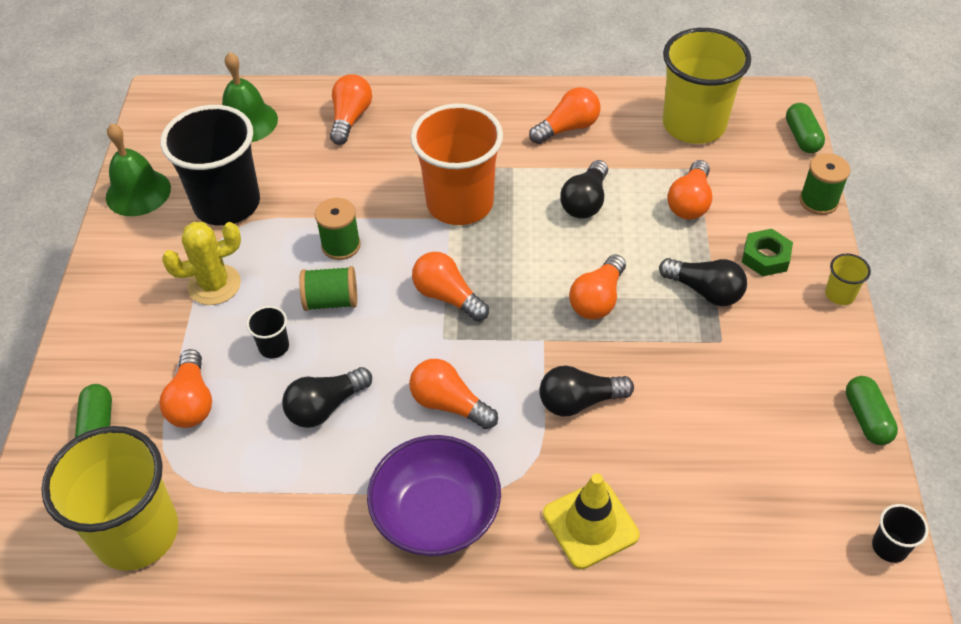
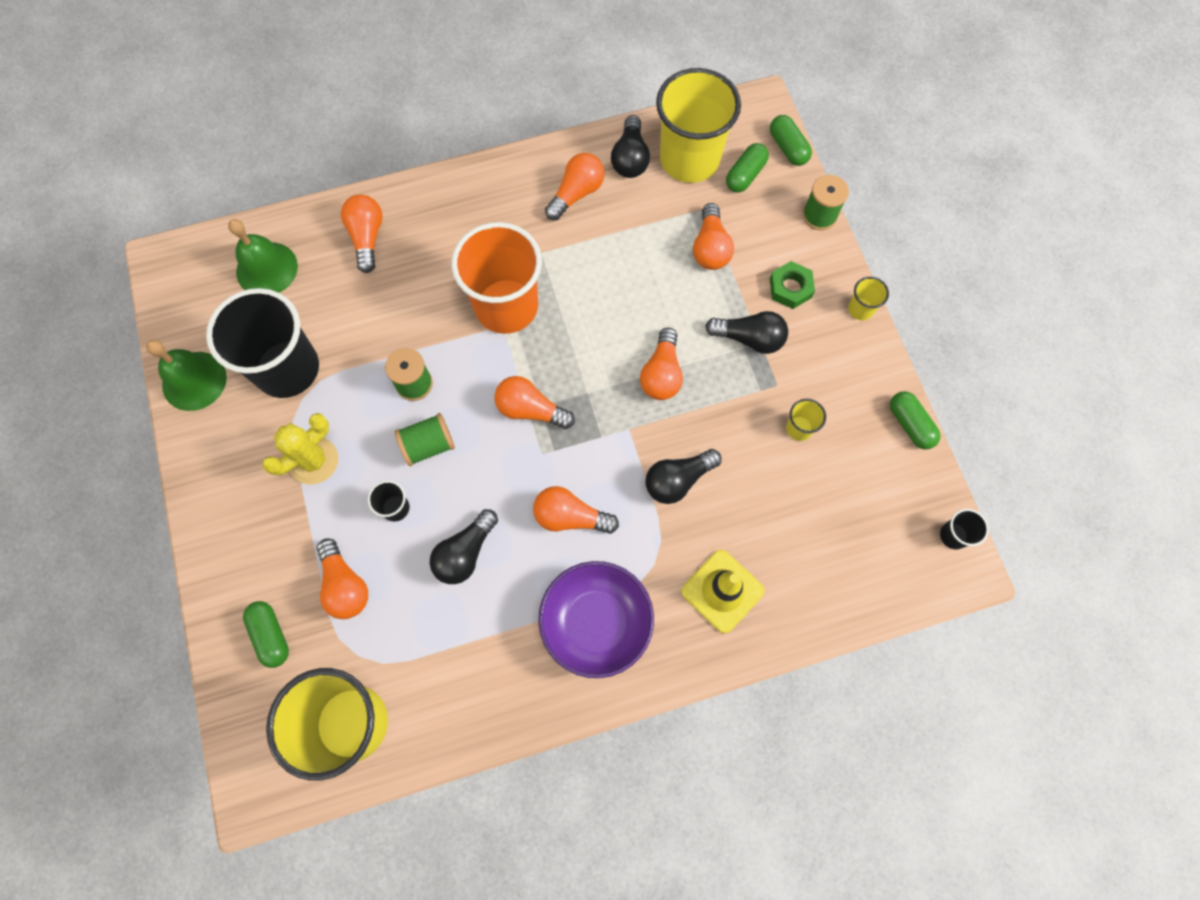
camera: 20 degrees left, 20 degrees up
black light bulb [560,160,608,219] -> black light bulb moved to [611,115,650,178]
none -> green capsule [726,143,769,193]
none -> yellow cup [786,399,826,441]

